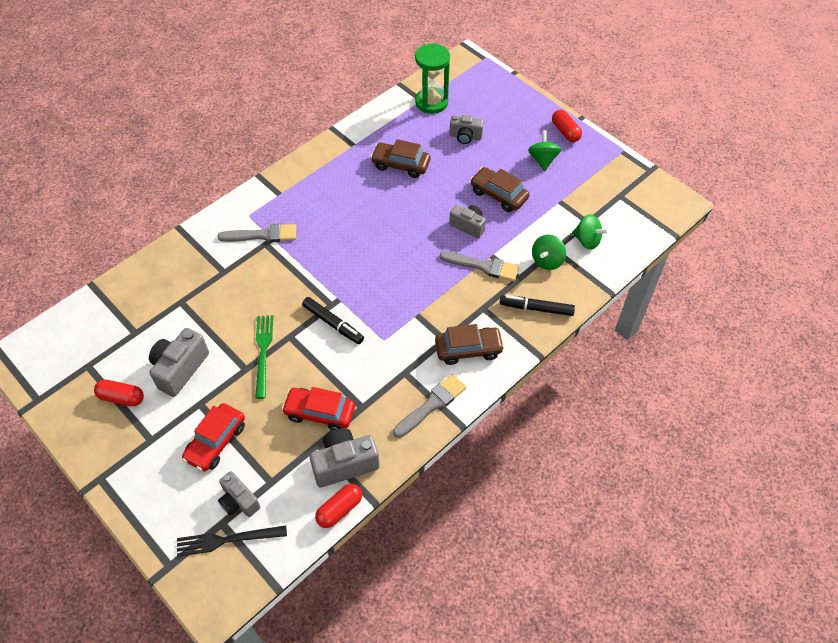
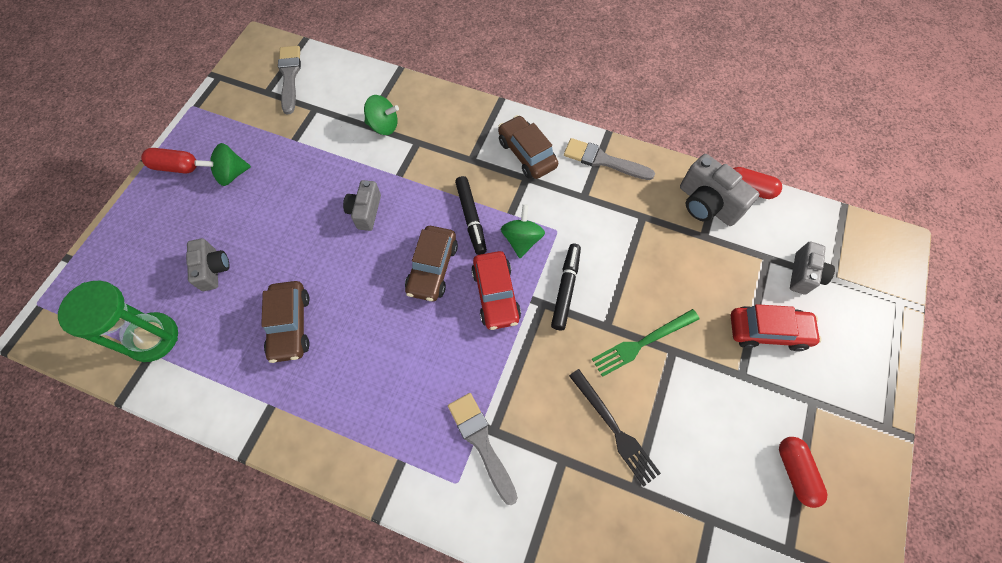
camera: 115 degrees left, 10 degrees up
grey camera [149,328,209,397] -> none
black fork [177,525,287,557] -> black fork moved to [569,369,661,487]
red car [281,387,355,431] -> red car moved to [471,251,521,330]
grey brush [440,251,519,281] -> grey brush moved to [278,46,301,115]
brown car [470,167,529,212] -> brown car moved to [405,226,458,301]
black marker [499,295,575,316] -> black marker moved to [455,176,487,255]
red capsule [552,110,582,142] -> red capsule turned 60 degrees clockwise [141,148,197,173]
green spinning top [572,214,609,250] -> green spinning top moved to [501,204,545,258]

